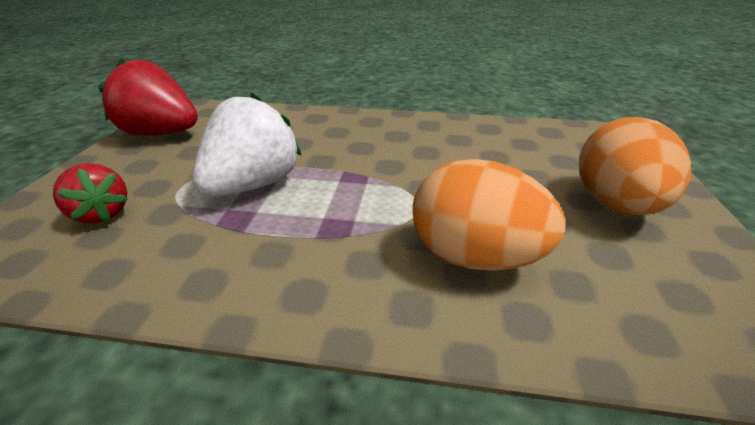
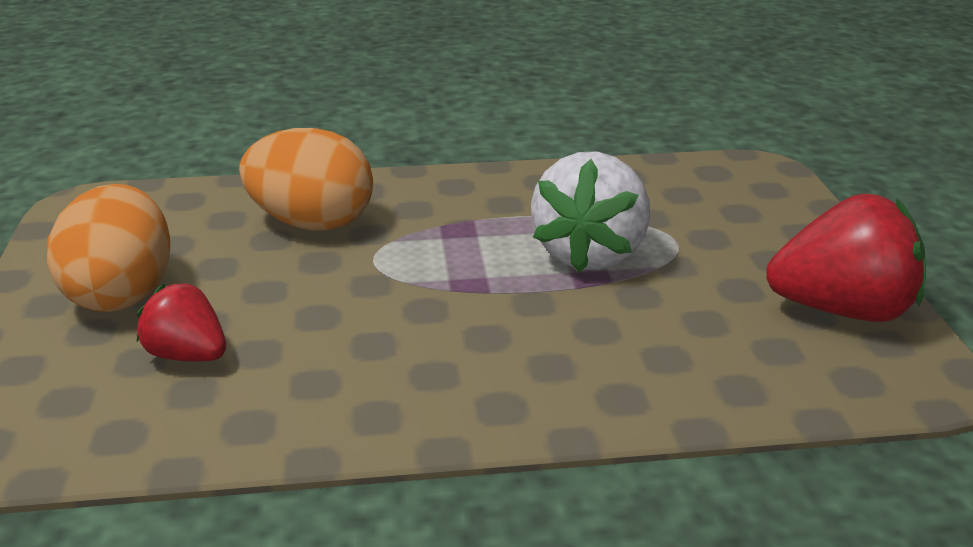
camera: 165 degrees right, 5 degrees down
red strawberry [53,163,128,223] -> red strawberry moved to [137,283,226,361]

